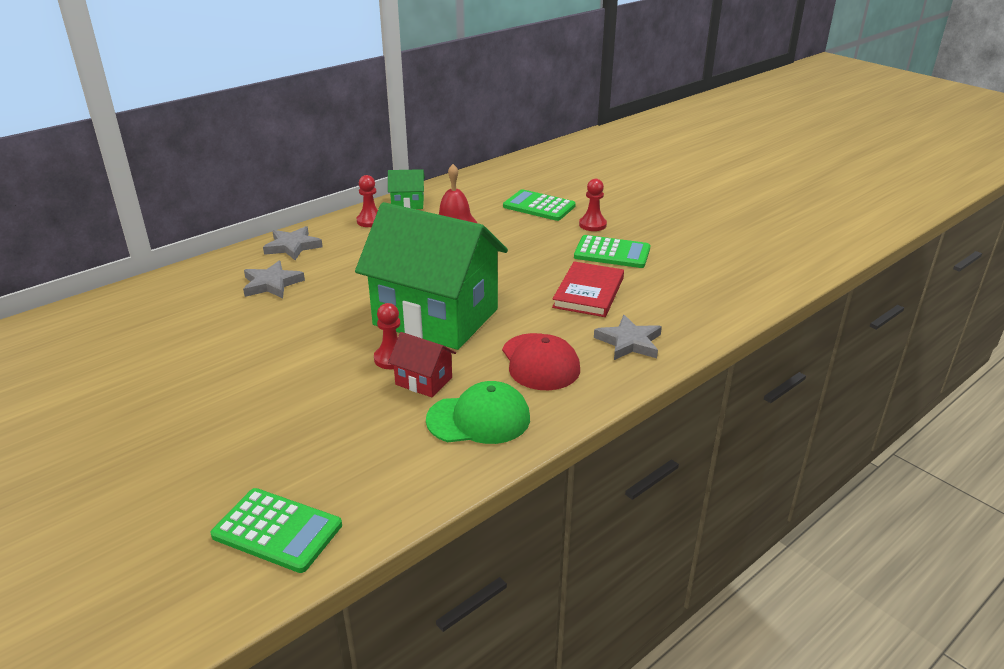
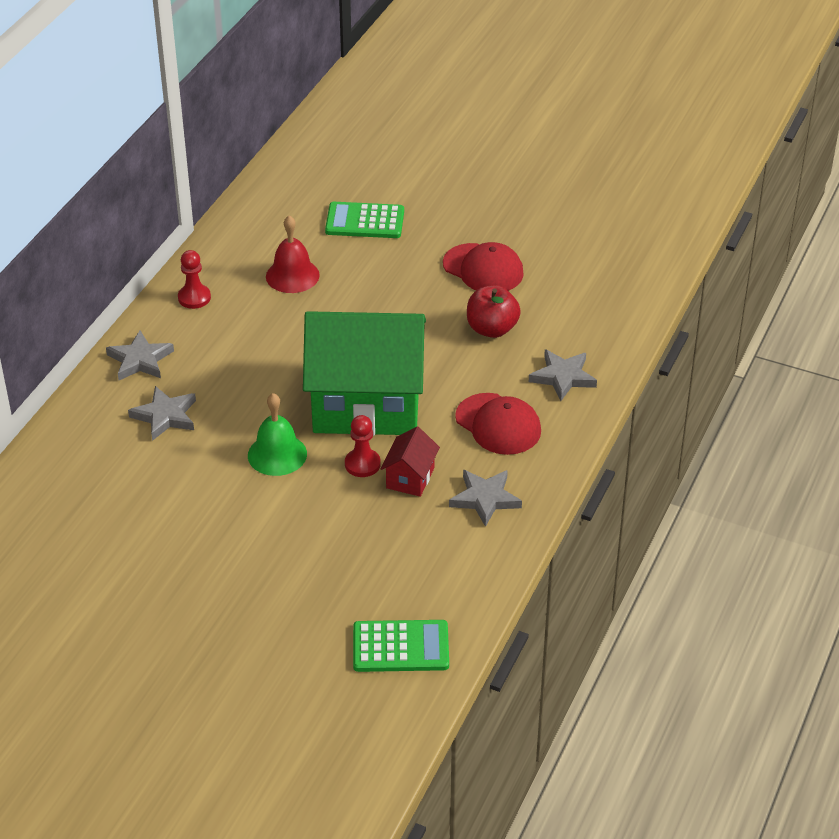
camera: 25 degrees left, 10 degrees up
green house [388,169,425,209] -> none
red house [388,332,456,398] -> red house turned 75 degrees counterclockwise [380,427,440,497]
green cap [426,381,530,444] -> grey star [449,470,522,527]
red book [552,261,624,317] -> red apple [467,285,521,338]
green calculator [574,235,651,268] -> red cap [443,242,524,291]
red pawn [579,179,607,231] -> none
none -> green bell [248,393,307,476]

